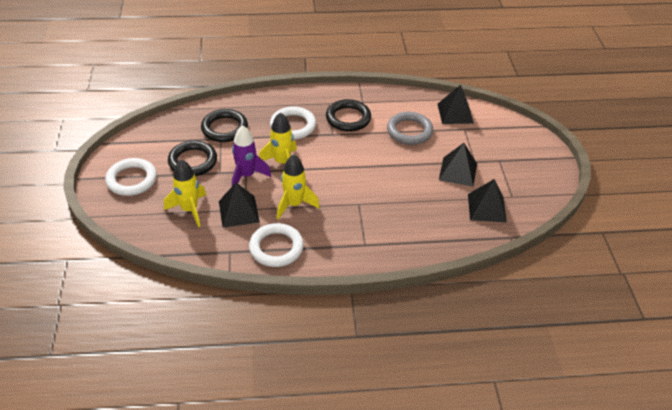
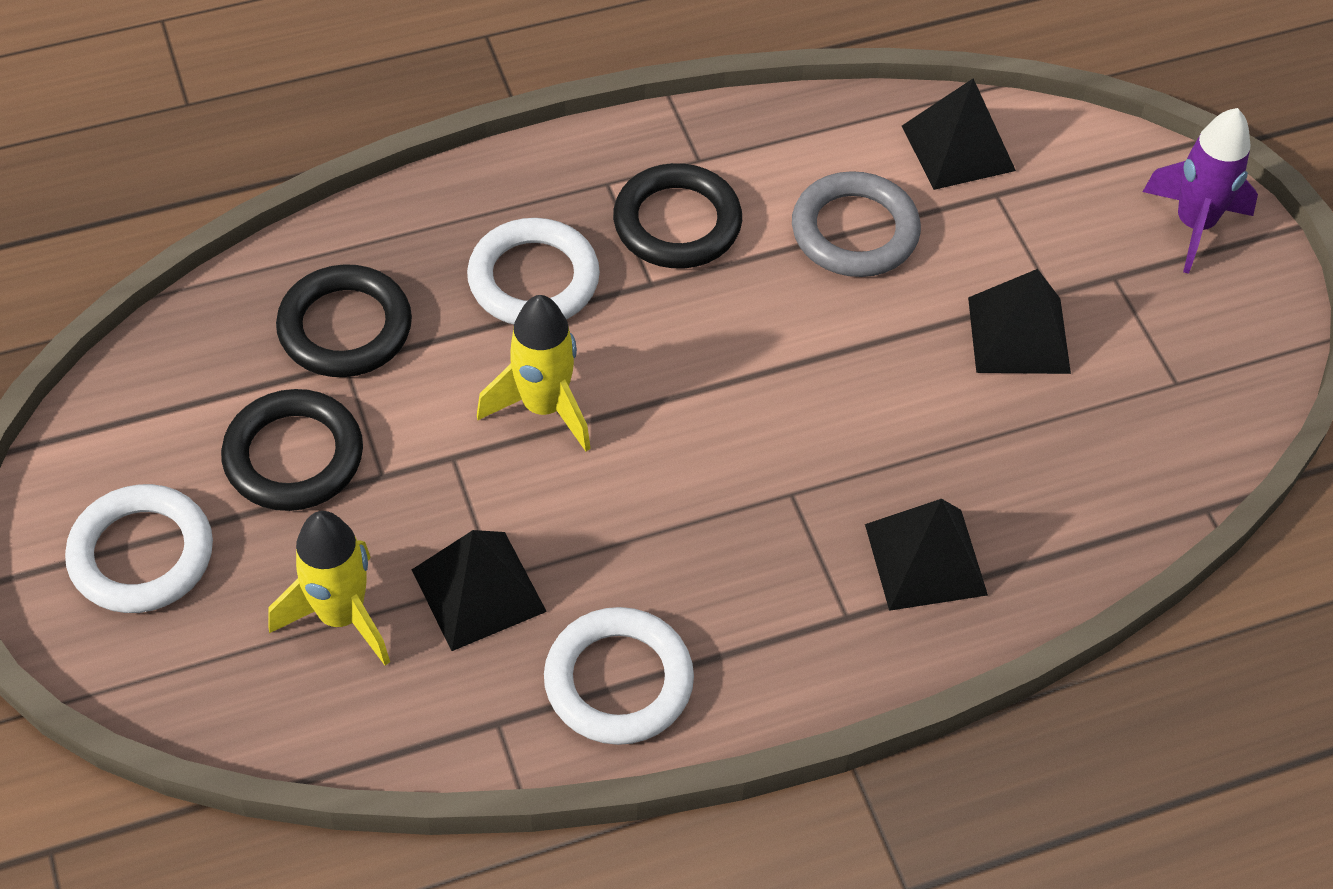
camera: 15 degrees left, 10 degrees up
purple rocket [232,125,271,186] -> purple rocket moved to [1143,108,1258,274]
yellow rocket [277,154,320,220] -> none
black pyramid [468,179,507,223] -> black pyramid moved to [865,499,988,611]

